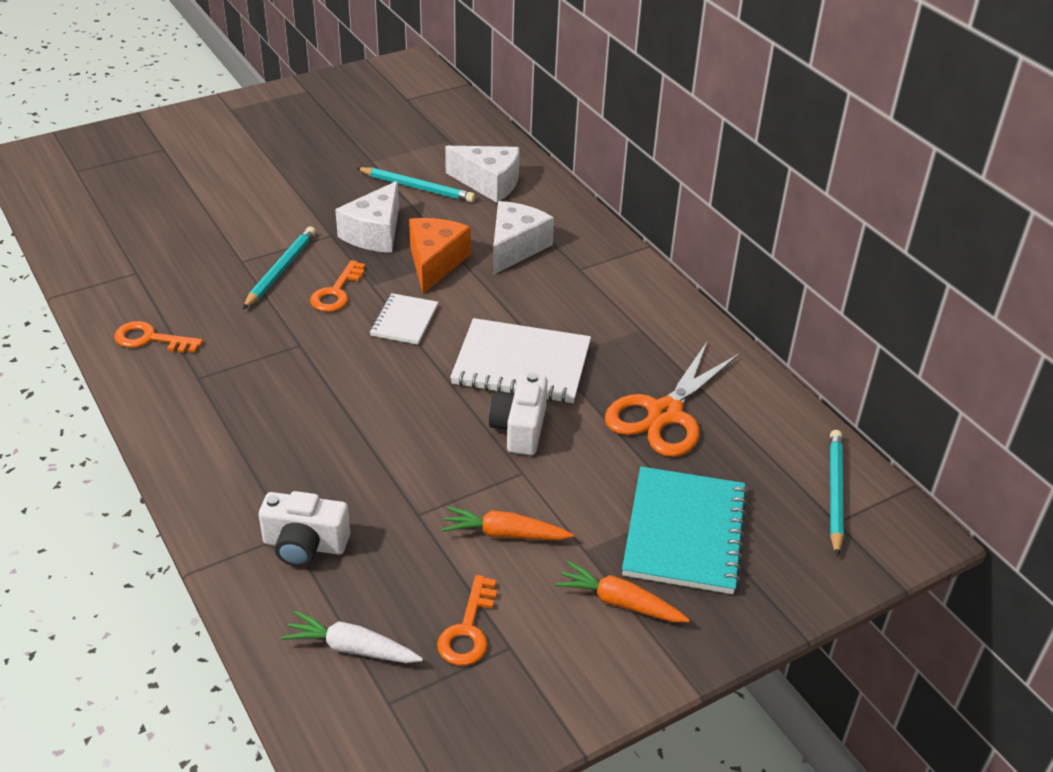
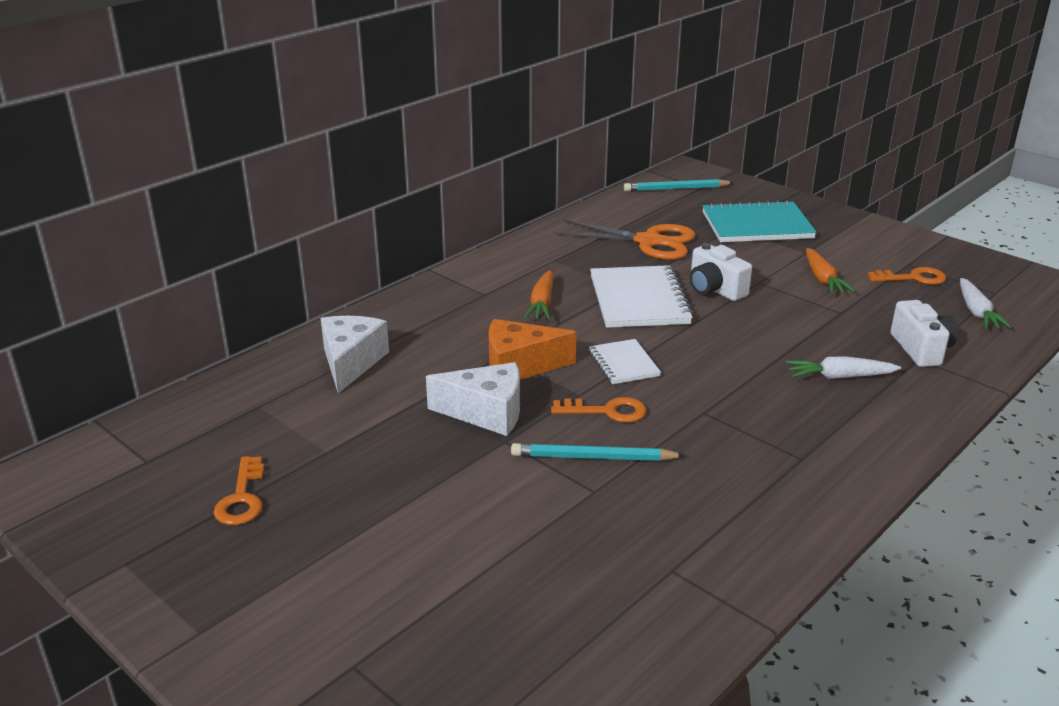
camera: 105 degrees left, 10 degrees down
orange key [114,321,203,353] -> orange key moved to [214,456,264,525]
turquoise pencil [356,167,475,202] -> none
white notebook [370,293,438,345] -> white notebook turned 75 degrees clockwise [589,339,661,384]
white camera [489,373,548,455] -> white camera turned 60 degrees clockwise [690,243,752,301]
white cheese [493,201,554,275] -> none
orange carrot [555,561,690,622] -> orange carrot moved to [524,270,553,320]
none -> white carrot [786,356,901,379]

